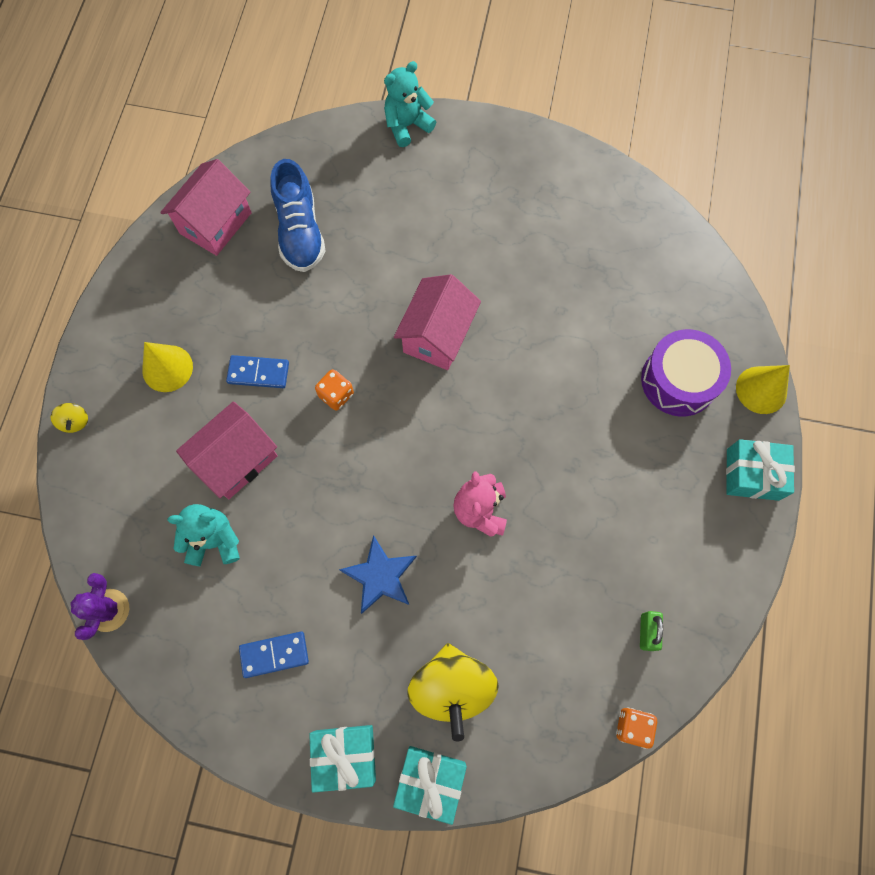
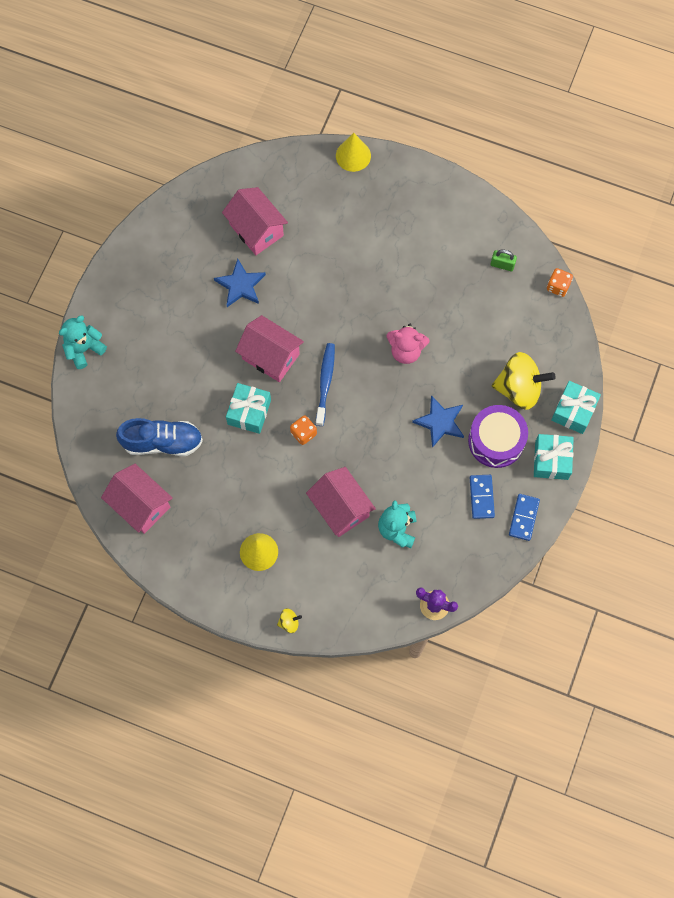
camera: 80 degrees left, 0 degrees up
blue domino [226,355,289,388] -> blue domino moved to [509,494,540,541]
turquoise teddy bear [384,61,436,147] -> turquoise teddy bear turned 75 degrees clockwise [59,316,107,369]
purple drum [641,329,731,417] -> purple drum moved to [468,405,528,468]
turquoise gift [726,439,795,501] -> turquoise gift moved to [226,383,271,434]
none -> blue star [214,259,266,307]
none -> pink house [222,187,288,255]
none -> blue toothbrush [316,343,335,426]

